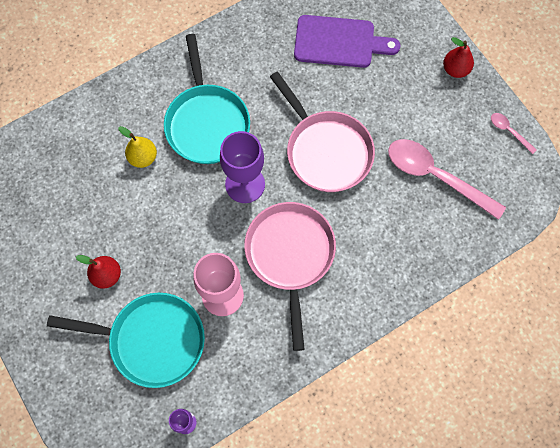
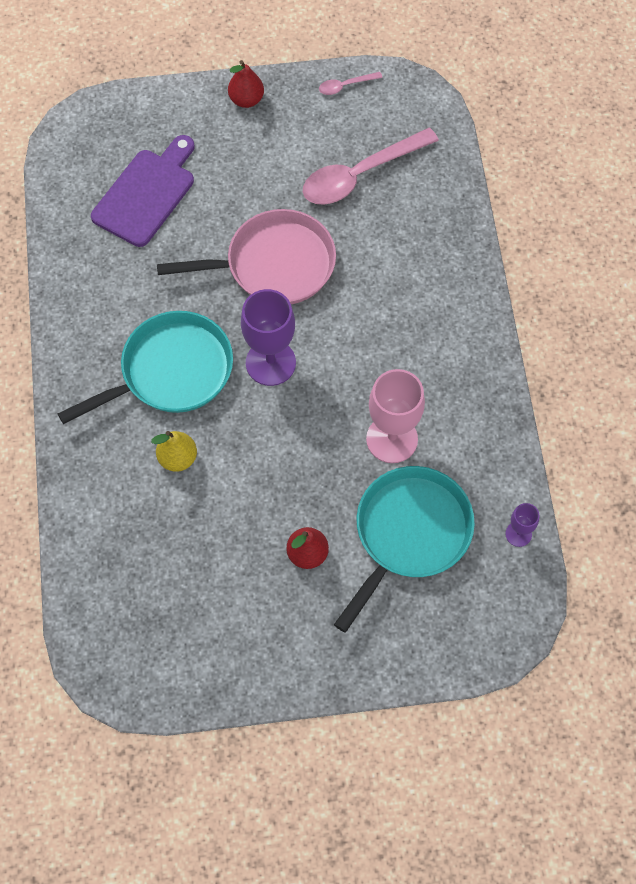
camera: 65 degrees left, 5 degrees down
turquoise pan [164,34,250,164] -> turquoise pan turned 45 degrees counterclockwise [58,311,233,424]
pink pan [244,202,336,351] -> none

